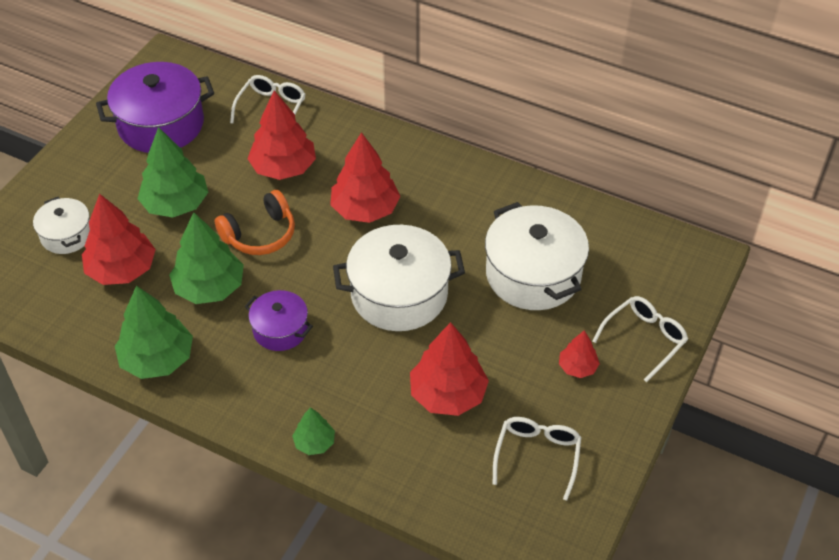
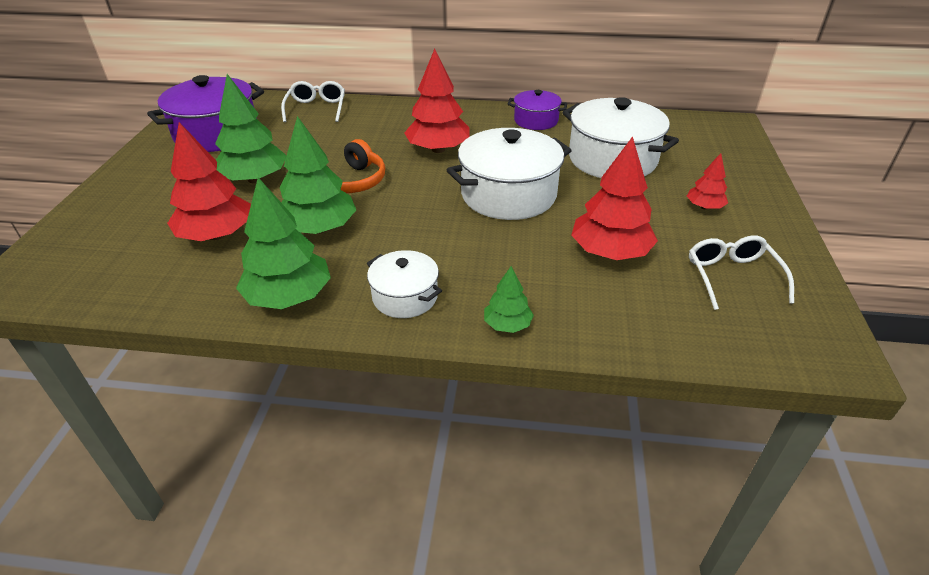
camera: 20 degrees left, 10 degrees down
white pot [33,197,90,254] -> white pot moved to [367,250,442,318]
purple pot [245,290,313,351] -> purple pot moved to [508,90,567,130]
red tree [247,90,316,180] -> none
white glasses [592,296,688,382] -> none

